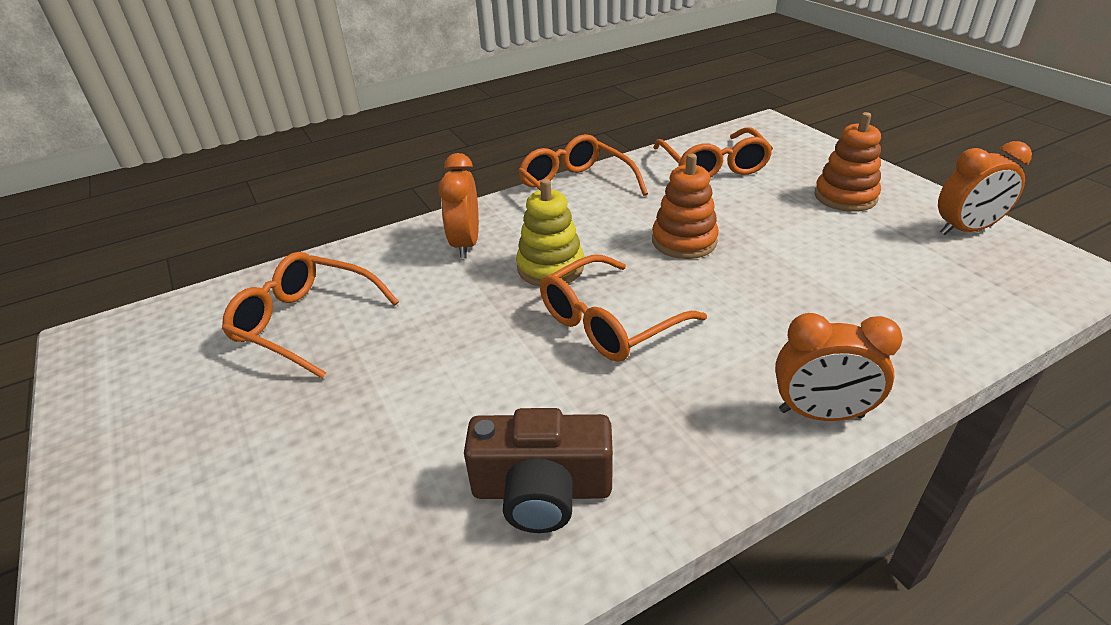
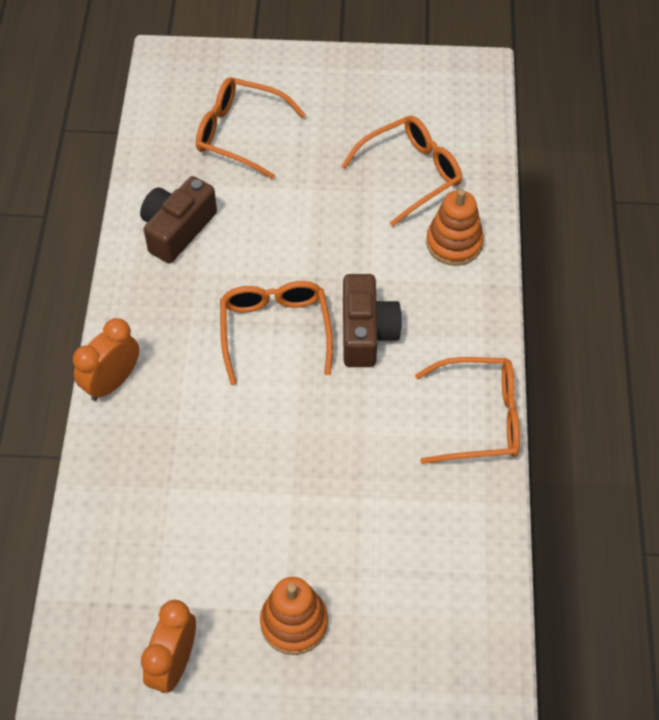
camera: 120 degrees right, 20 degrees up
orange clock [438,153,479,258] -> none
yellow stacking toy [516,179,584,287] -> brown camera [343,274,402,367]
orange stacking toy [652,153,719,259] -> orange stacking toy moved to [426,189,484,266]
orange glasses [653,128,773,178] -> orange glasses moved to [196,77,306,179]

